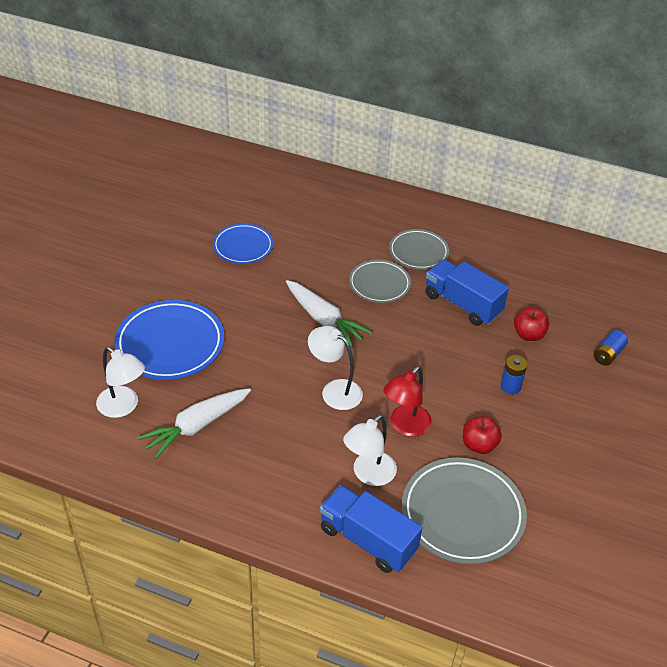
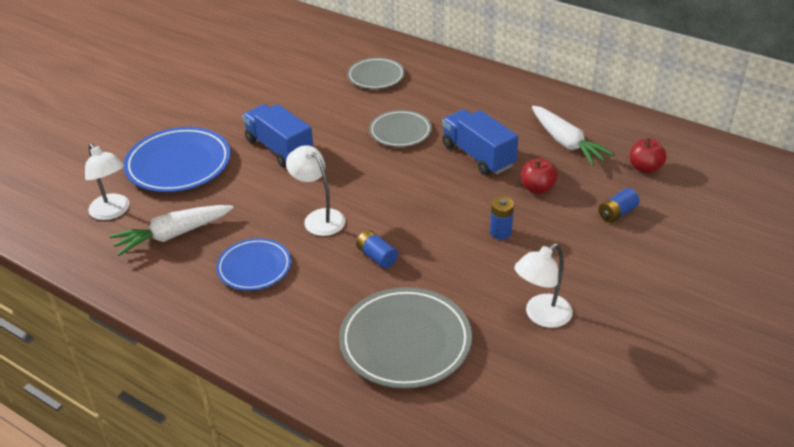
camera: 15 degrees right, 5 degrees down
blue plate [213,223,273,264] -> blue plate moved to [216,238,291,290]
white carrot [286,280,373,348] -> white carrot moved to [532,106,615,166]
blue truck [320,485,422,573] -> blue truck moved to [242,104,313,168]
white lamp [343,415,397,486] -> white lamp moved to [514,243,573,328]
red lamp [384,366,432,437] -> blue battery [356,230,398,268]
grey plate [389,229,449,270] -> grey plate moved to [347,57,405,89]
red apple [463,416,502,454] -> red apple moved to [630,138,667,173]

